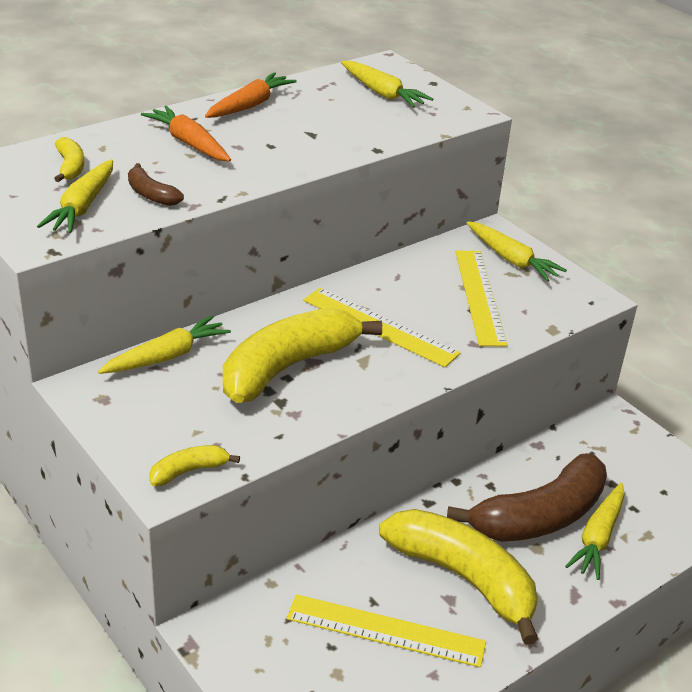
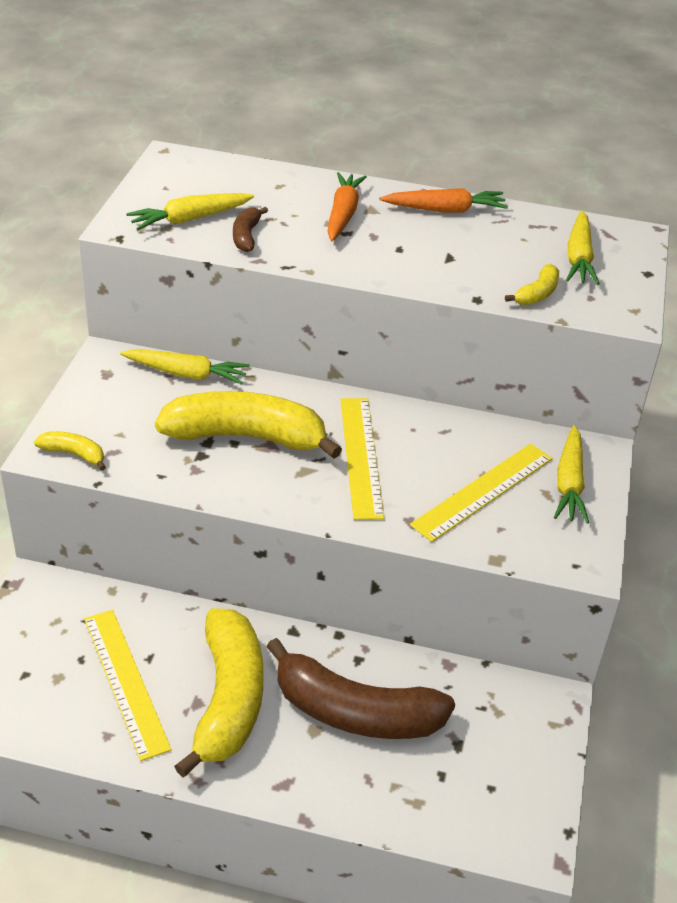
camera: 50 degrees right, 5 degrees up
yellow banana [54,137,84,182] -> yellow banana moved to [505,264,559,305]
yellow carrot [565,483,625,580] -> none

